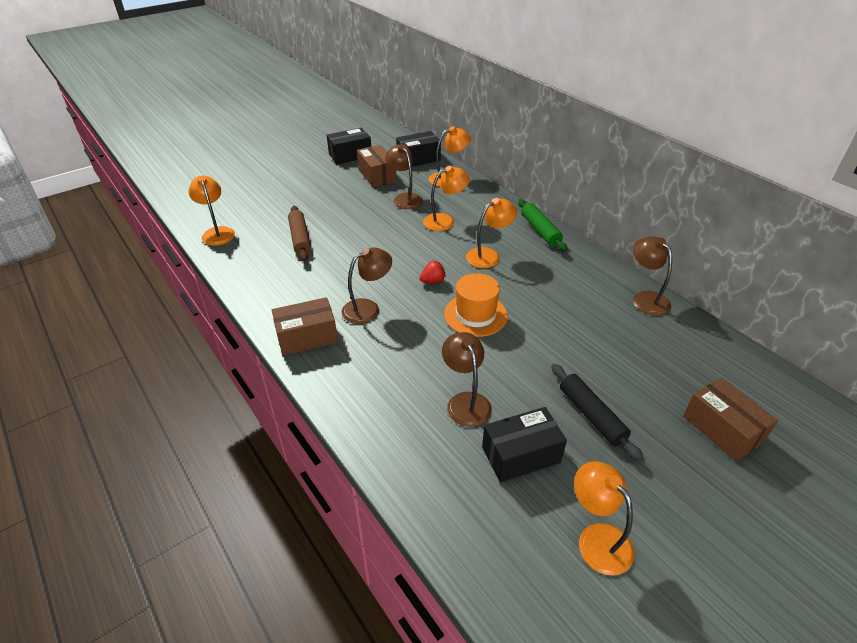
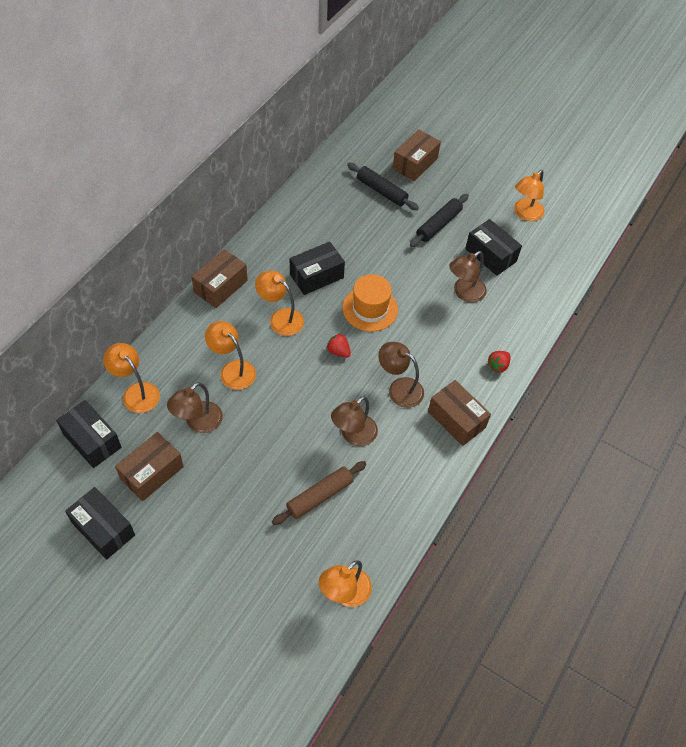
camera: 115 degrees left, 15 degrees up
green rolling pin [518,199,567,252] -> brown box [191,249,248,308]
brown lamp [633,236,672,316] -> brown lamp moved to [331,396,378,446]
none -> black box [290,242,345,295]
none -> black rolling pin [347,163,419,210]
none -> red strawberry [488,351,510,372]

